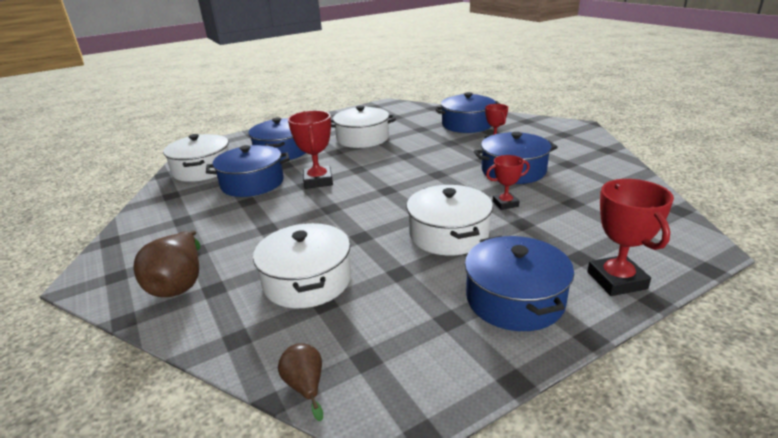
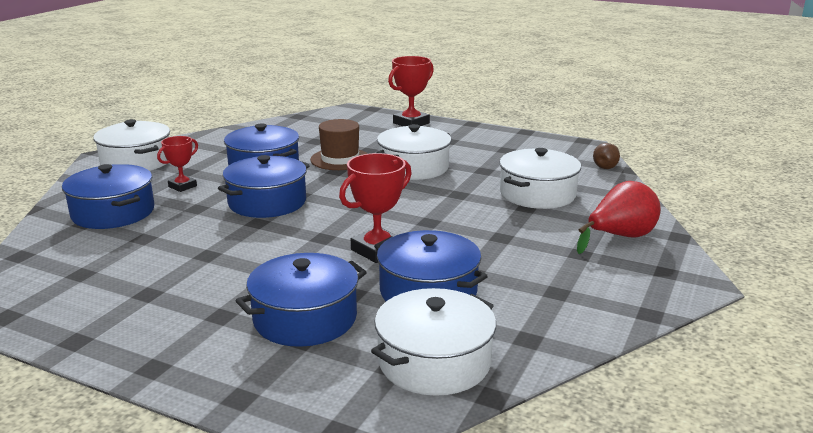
camera: 125 degrees left, 5 degrees down
brown pear [134,230,201,297] -> red pear [577,181,661,254]
white pot [331,105,396,148] -> white pot moved to [93,119,170,171]
blue pot [465,236,574,331] -> blue pot moved to [218,155,310,218]
red trophy [486,155,530,210] -> brown hat [310,119,368,170]

